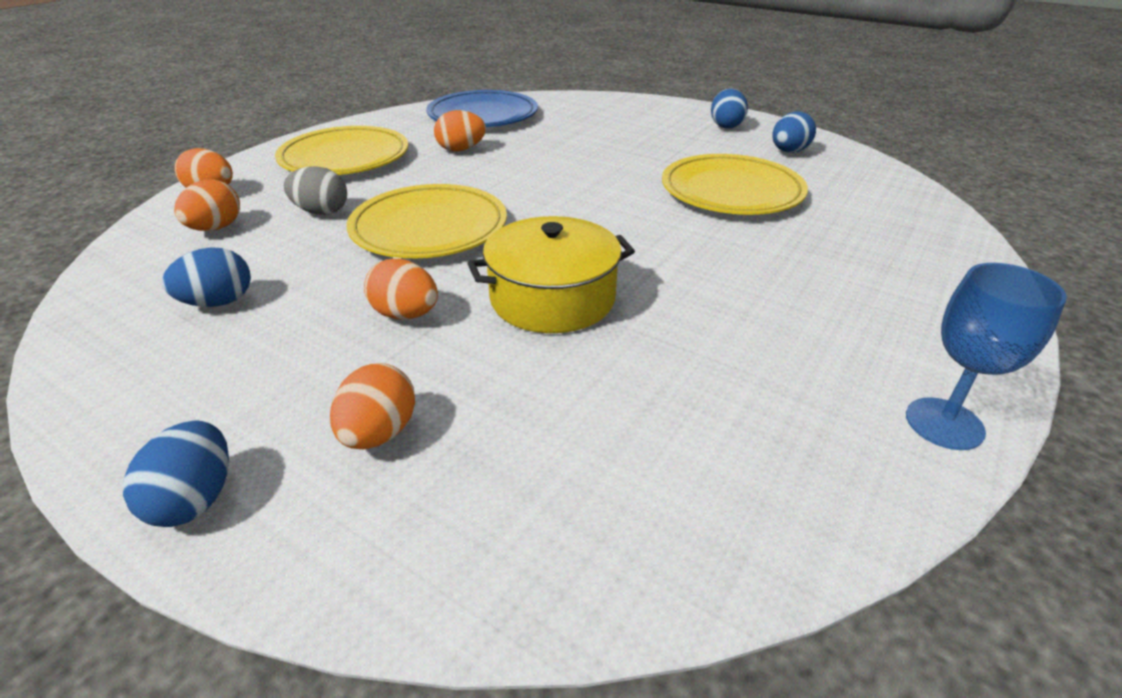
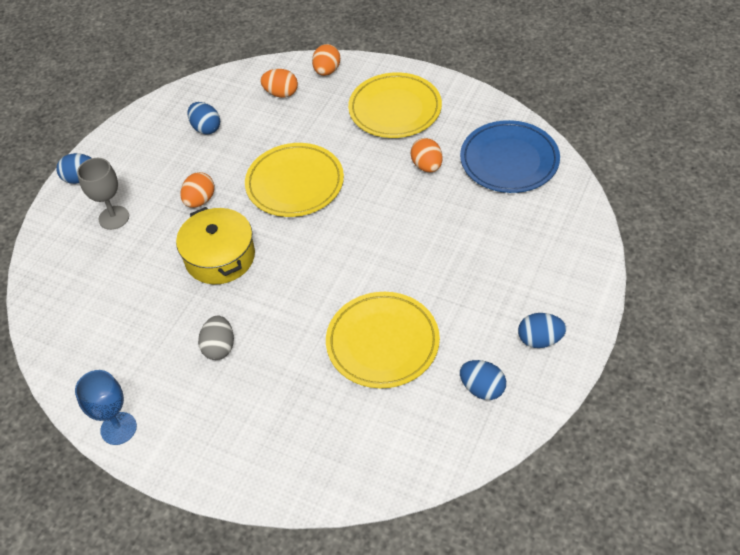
camera: 85 degrees right, 15 degrees up
grey egg [284,166,347,215] -> grey egg moved to [198,316,234,360]
orange egg [330,363,415,449] -> grey goblet [77,158,129,230]

